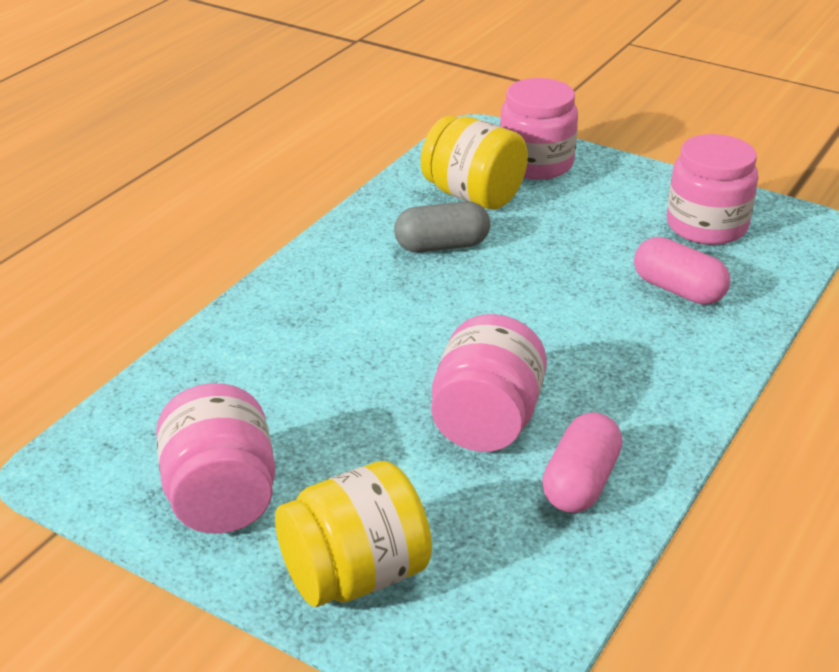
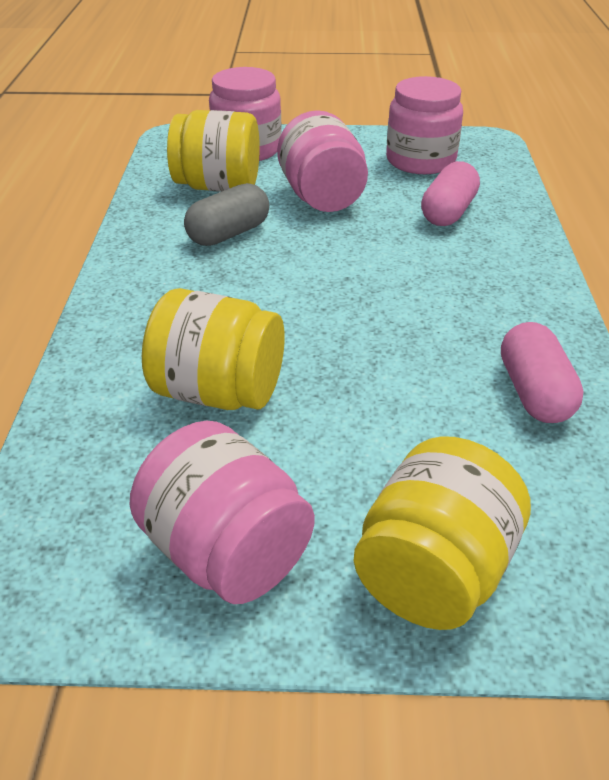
camera: 30 degrees left, 5 degrees up
pink jar [431,314,547,452] -> pink jar moved to [277,110,368,212]
pink capsule [634,237,730,305] -> pink capsule turned 75 degrees counterclockwise [421,161,480,226]
none -> yellow jar [142,288,285,410]

